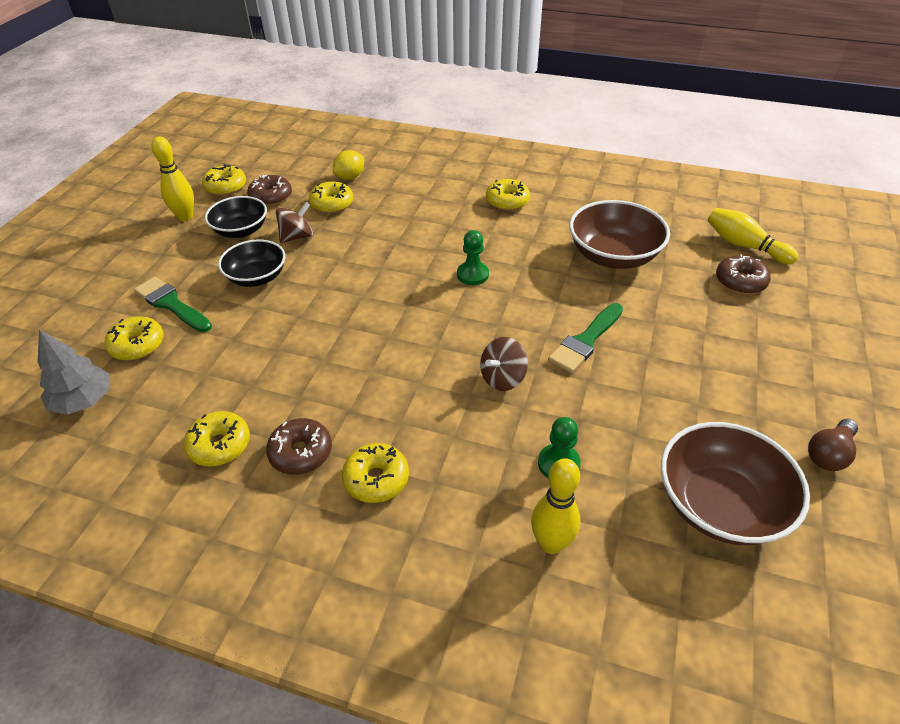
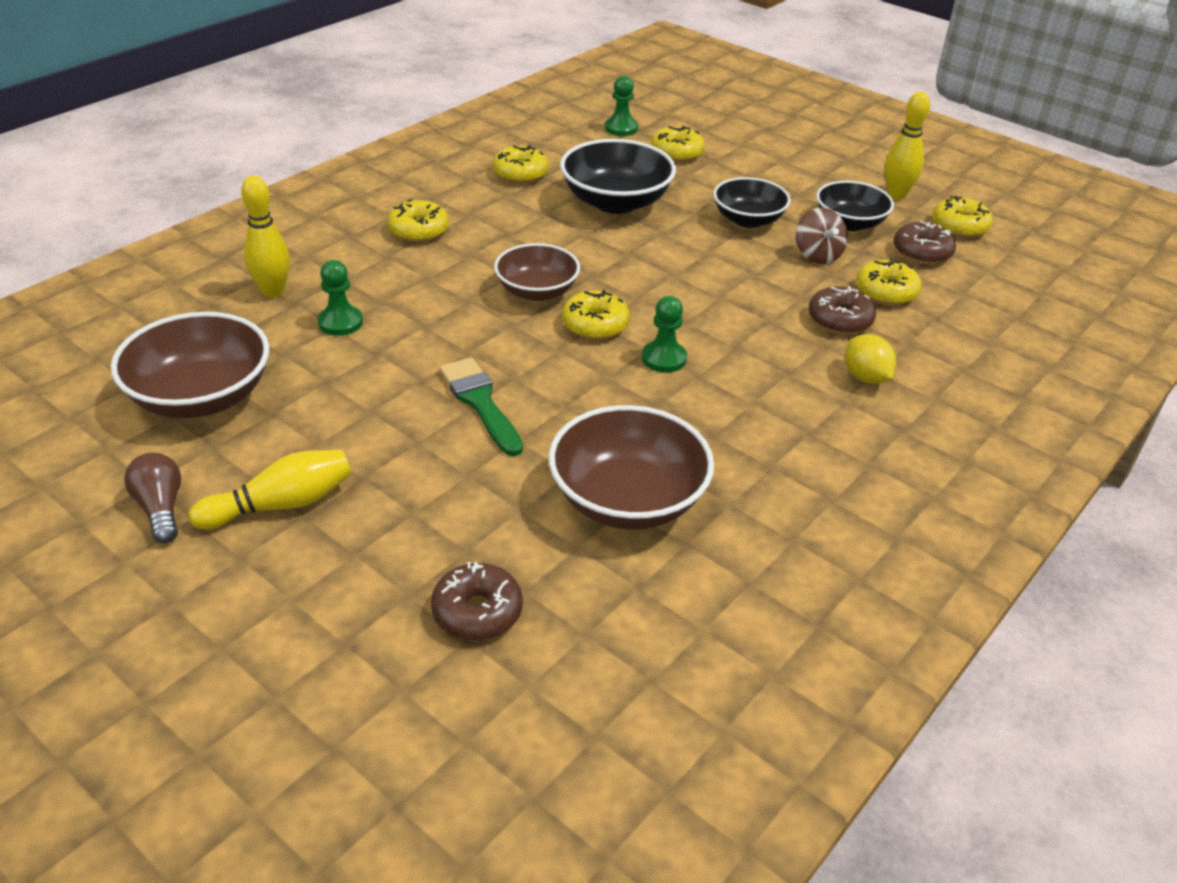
camera: 110 degrees right, 5 degrees down
grey tree [38,329,110,415] -> green pawn [605,76,638,136]
green brush [134,277,212,332] -> none
brown donut [266,418,332,475] -> brown donut moved to [808,286,876,335]
yellow lemon [333,150,364,180] -> yellow lemon moved to [845,334,896,384]
brown spinning top [480,337,528,391] -> none
yellow donut [486,179,530,211] -> yellow donut moved to [562,290,630,340]
yellow bowling pin [708,208,798,264] -> yellow bowling pin moved to [189,450,352,530]
none -> brown bowl [494,243,580,301]
none -> black bowl [560,139,676,214]

